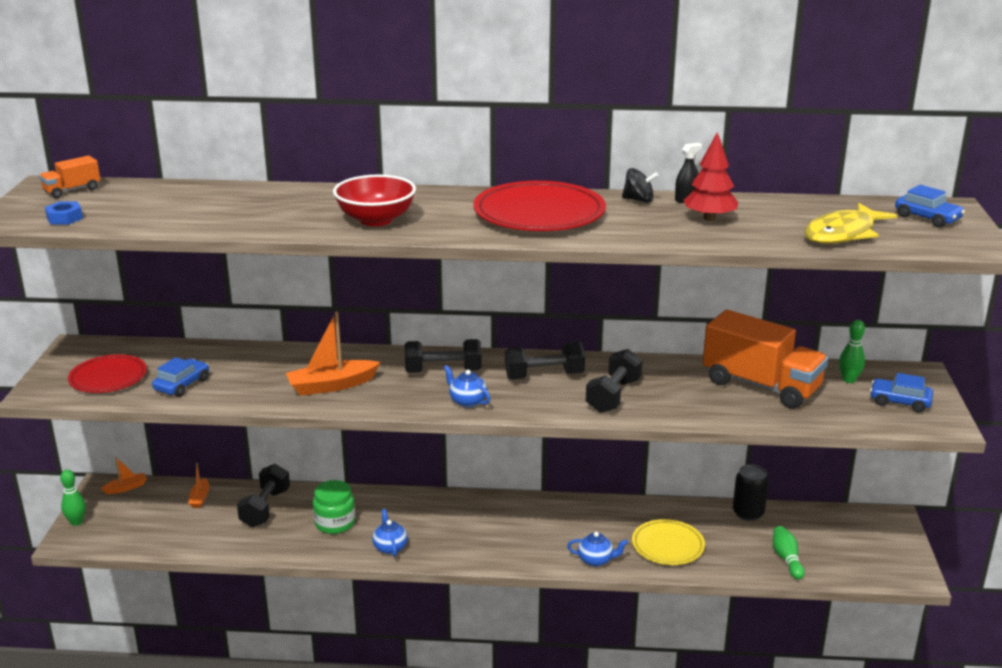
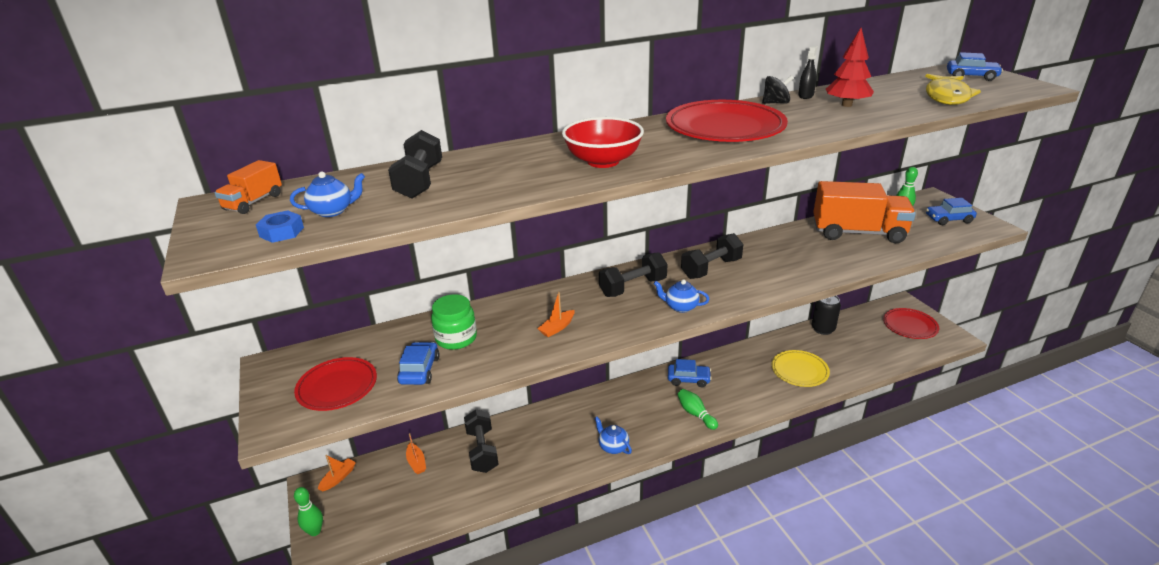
camera: 25 degrees left, 5 degrees up
orange boat [286,311,380,396] -> orange boat [537,292,575,337], size x0.54
green jar [313,480,355,534] -> green jar moved to [431,294,477,350]
blue teapot [567,532,628,567] -> blue teapot moved to [290,172,365,217]
black dumbbell [586,349,642,413] -> black dumbbell moved to [388,130,442,199]
green bowling pin [773,526,805,580] -> green bowling pin moved to [677,389,718,430]
none -> blue car [668,359,712,387]
none -> red plate [883,308,939,339]

